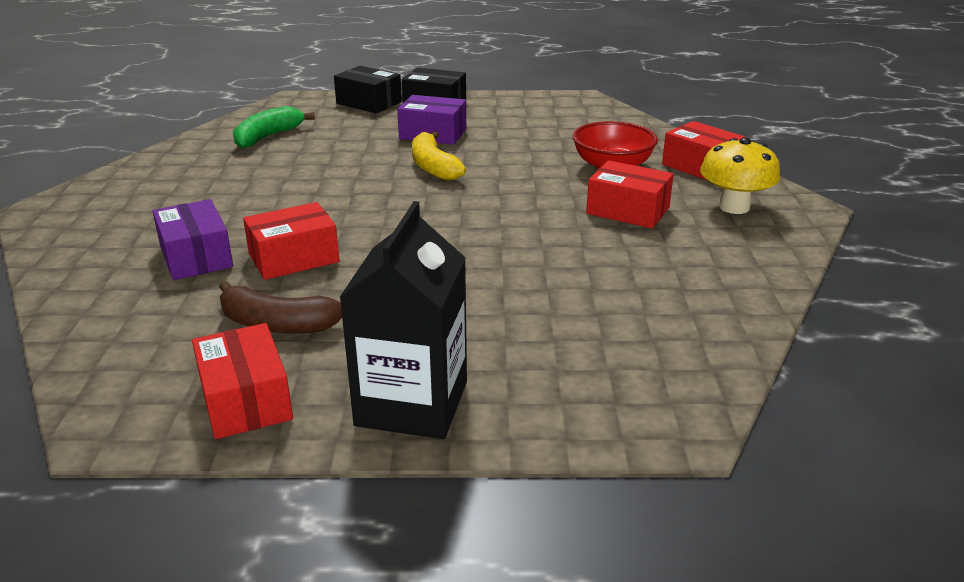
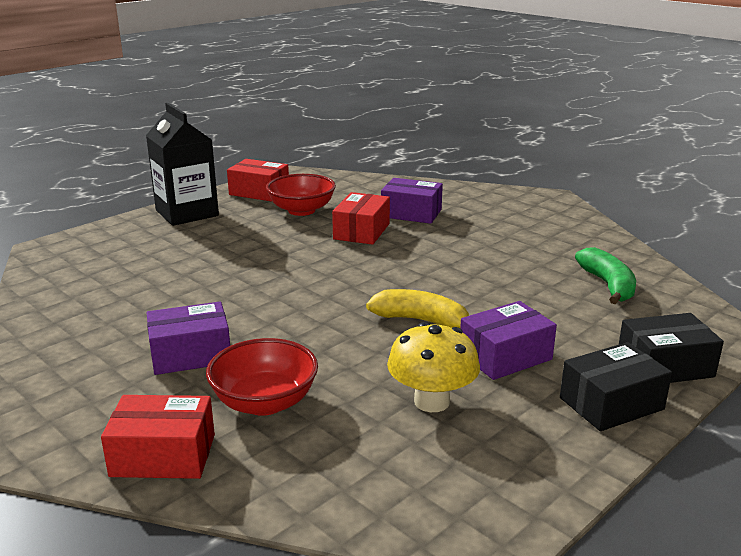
camera: 135 degrees right, 5 degrees down
brown banana [219,281,342,334] -> red bowl [266,174,336,216]
red box [586,160,674,228] -> purple box [147,302,230,375]
yellow mushroom [700,137,780,214] -> yellow mushroom moved to [387,322,480,412]

